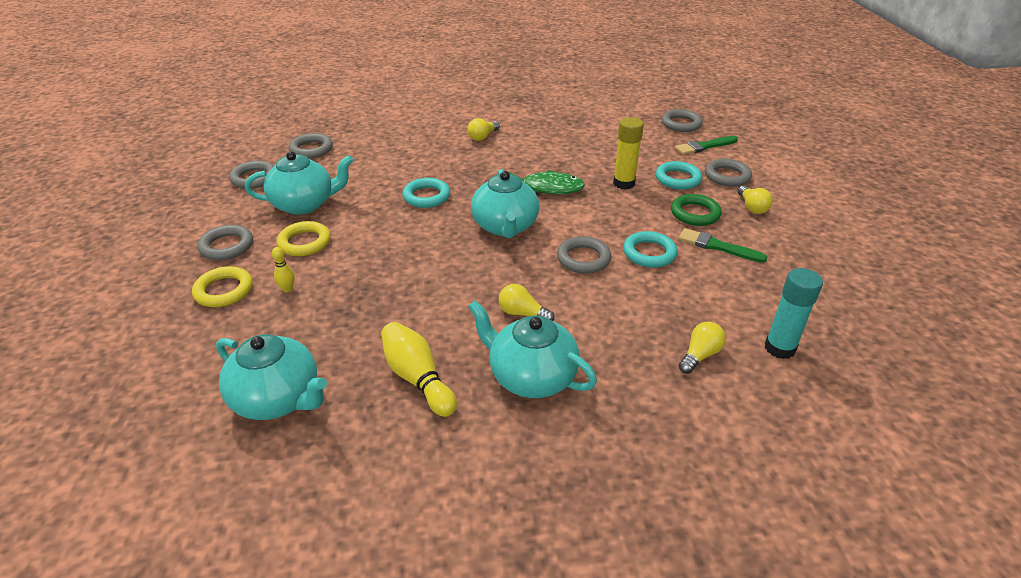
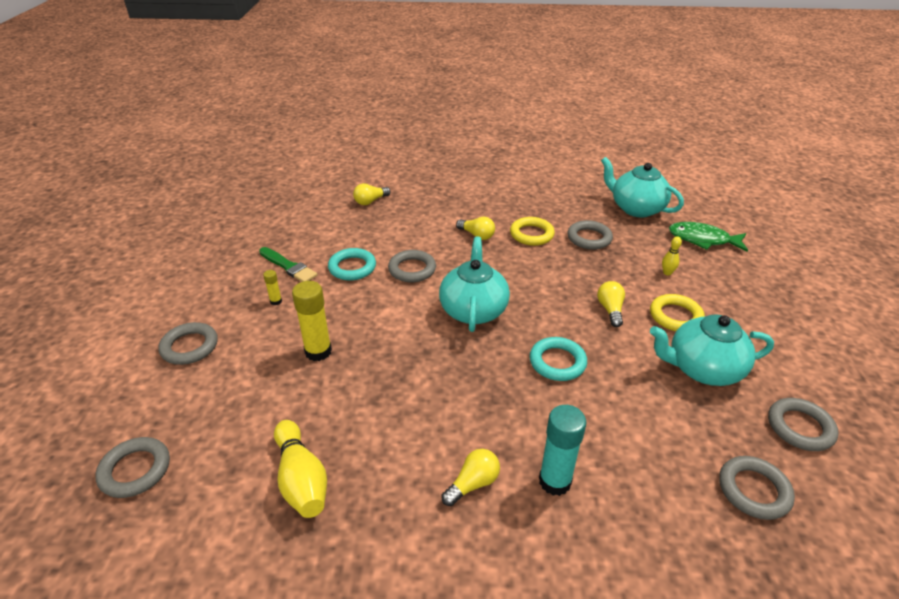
camera: 170 degrees left, 0 degrees up
yellow ring [192,266,253,307] -> yellow ring moved to [510,217,555,246]
grey ring [197,225,253,260] -> grey ring moved to [567,220,613,250]
yellow bowling pin [381,322,457,417] -> yellow bowling pin moved to [274,420,327,518]
turquoise teapot [468,300,597,398] -> none
green fish [509,170,585,194] -> green fish moved to [669,222,748,252]
turquoise ring [656,161,702,190] -> none
green ring [671,194,722,226] -> yellow glue stick [263,270,282,305]
green brush [675,136,738,155] -> none
yellow light bulb [738,186,773,214] -> yellow light bulb moved to [597,281,625,327]
turquoise glue stick [765,268,823,359] -> turquoise glue stick moved to [539,405,586,496]

